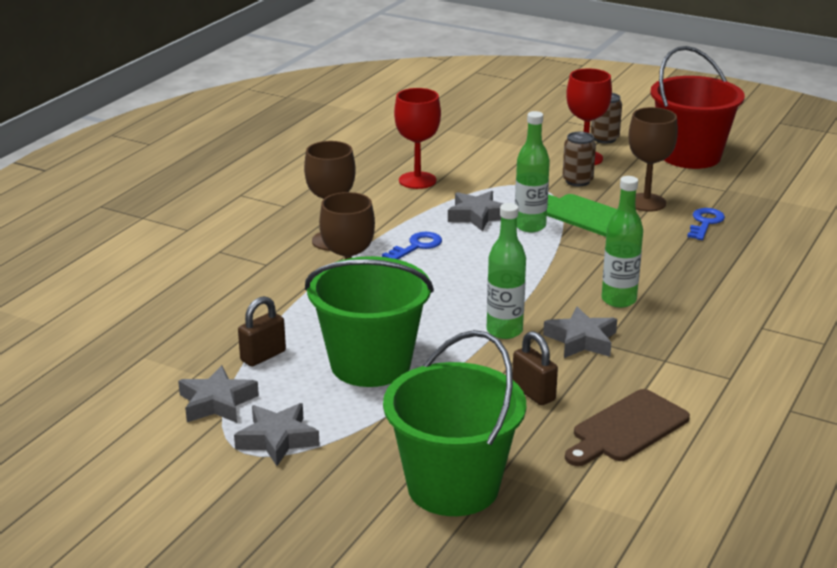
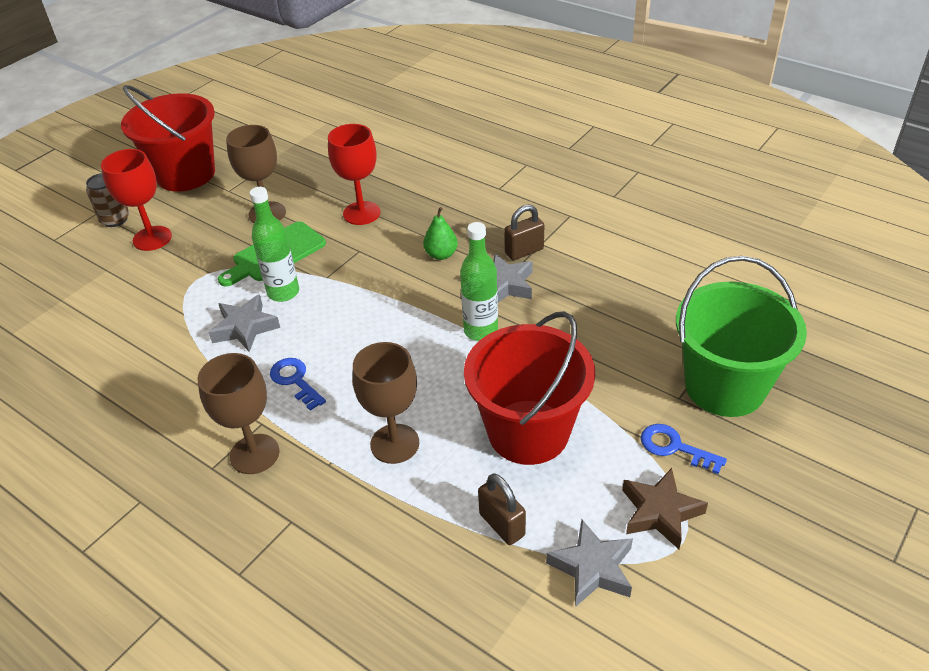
camera: 80 degrees left, 15 degrees up
grey star [234,403,320,466] -> brown star [622,468,708,549]
green bucket [305,256,434,387] -> red bucket [464,311,595,465]
red goblet [394,88,441,189] -> red goblet moved to [328,124,381,225]
brown padlock [512,331,558,405] -> brown padlock moved to [504,205,544,260]
brown can [562,132,596,186] -> none
brown cutting board [565,389,690,466] -> none
green bottle [602,176,643,308] -> green pear [423,207,458,260]
blue key [687,208,725,240] -> blue key moved to [641,424,727,474]

